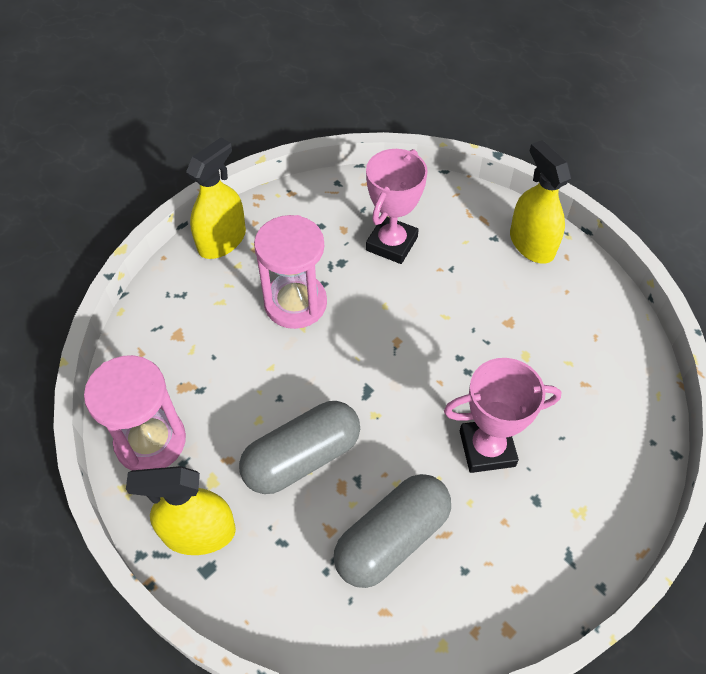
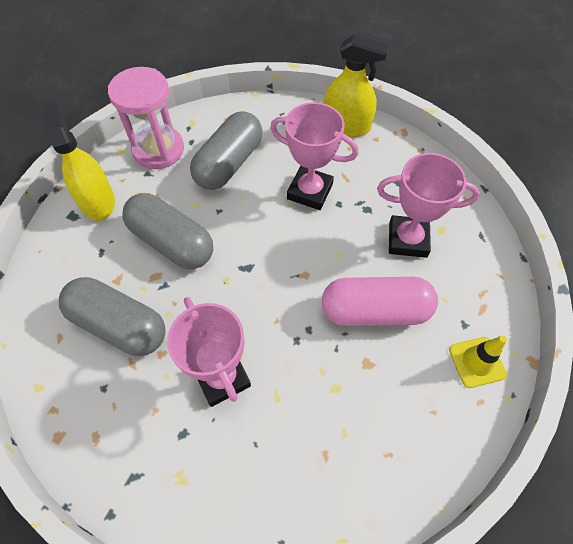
camera: 70 degrees right, 5 degrees up
pink hourglass [254,215,327,329] -> pink trophy [270,102,358,210]
yellow spray bottle [510,140,571,264] -> yellow traffic cone [449,336,507,388]
none -> grey capsule [190,111,262,190]
none -> pink capsule [322,277,438,326]

